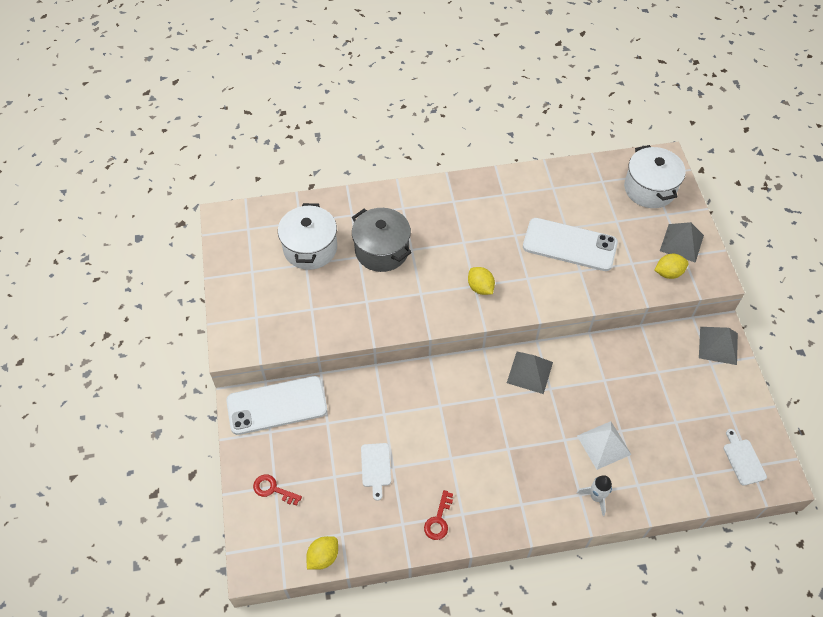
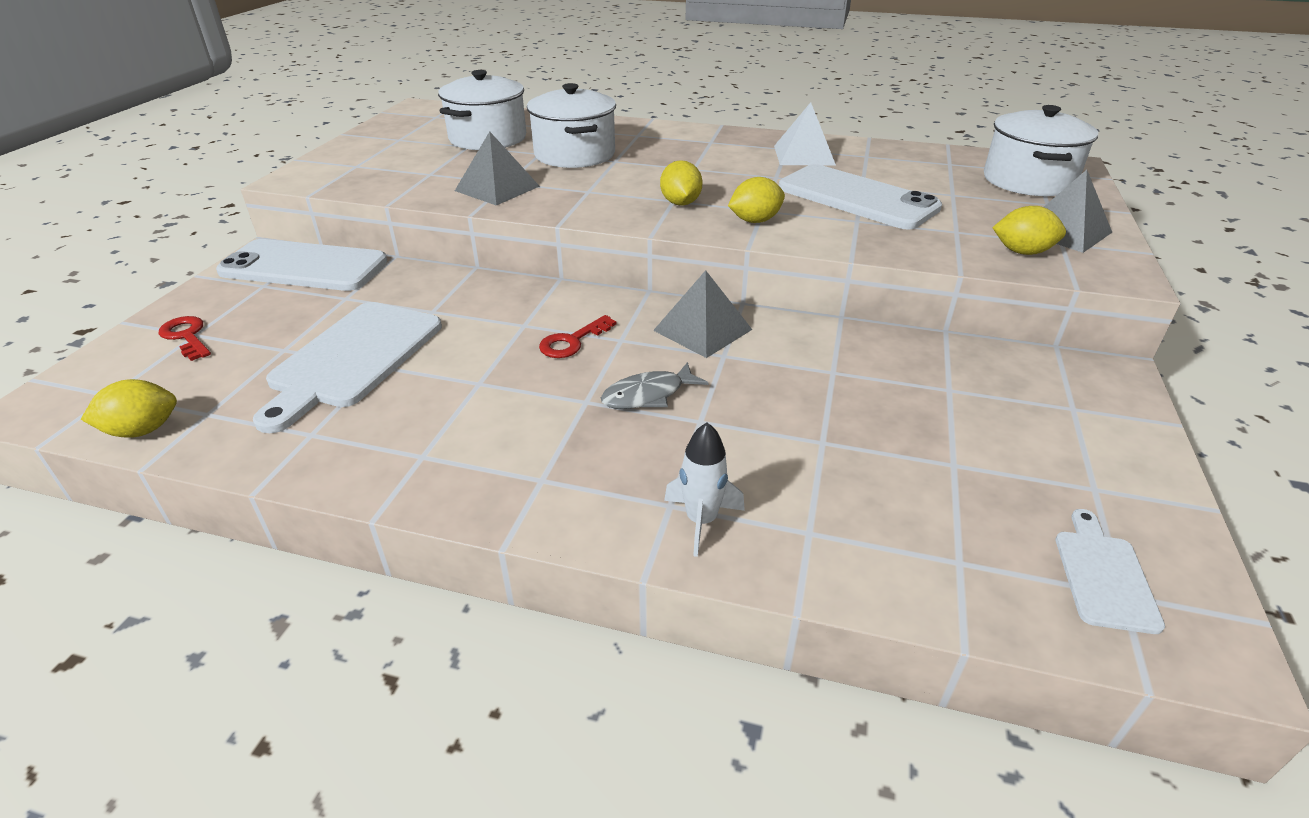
camera: 25 degrees right, 20 degrees down
grey pot [352,208,412,272] -> white pot [527,83,616,168]
white cutting board [361,443,391,501] -> white cutting board [253,302,442,433], size x1.95
red key [424,490,453,540] -> red key moved to [539,315,616,358]
white pyramid [577,421,631,470] -> white pyramid moved to [774,102,836,166]
grey pyramid [699,327,738,365] -> grey pyramid moved to [455,131,540,206]
none -> grey fish [601,362,709,409]
none -> yellow lemon [728,177,785,223]

